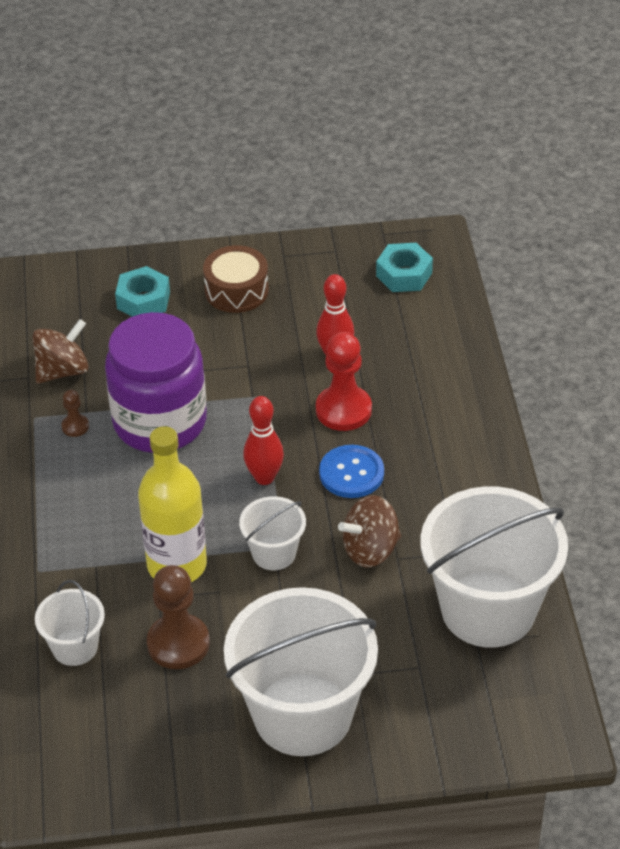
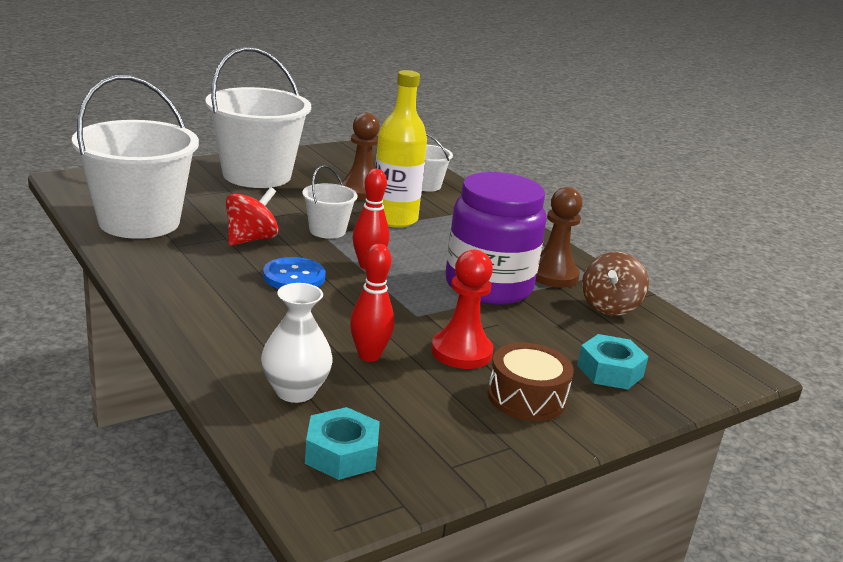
camera: 150 degrees right, 20 degrees down
brown pawn [61,390,89,437] -> brown pawn [536,187,583,287], size x2.06
red pawn [316,332,372,431] -> red pawn moved to [431,250,493,369]
brown spinning top [338,495,401,567] -> red spinning top [226,187,279,246]
none -> white vase [261,283,333,403]

